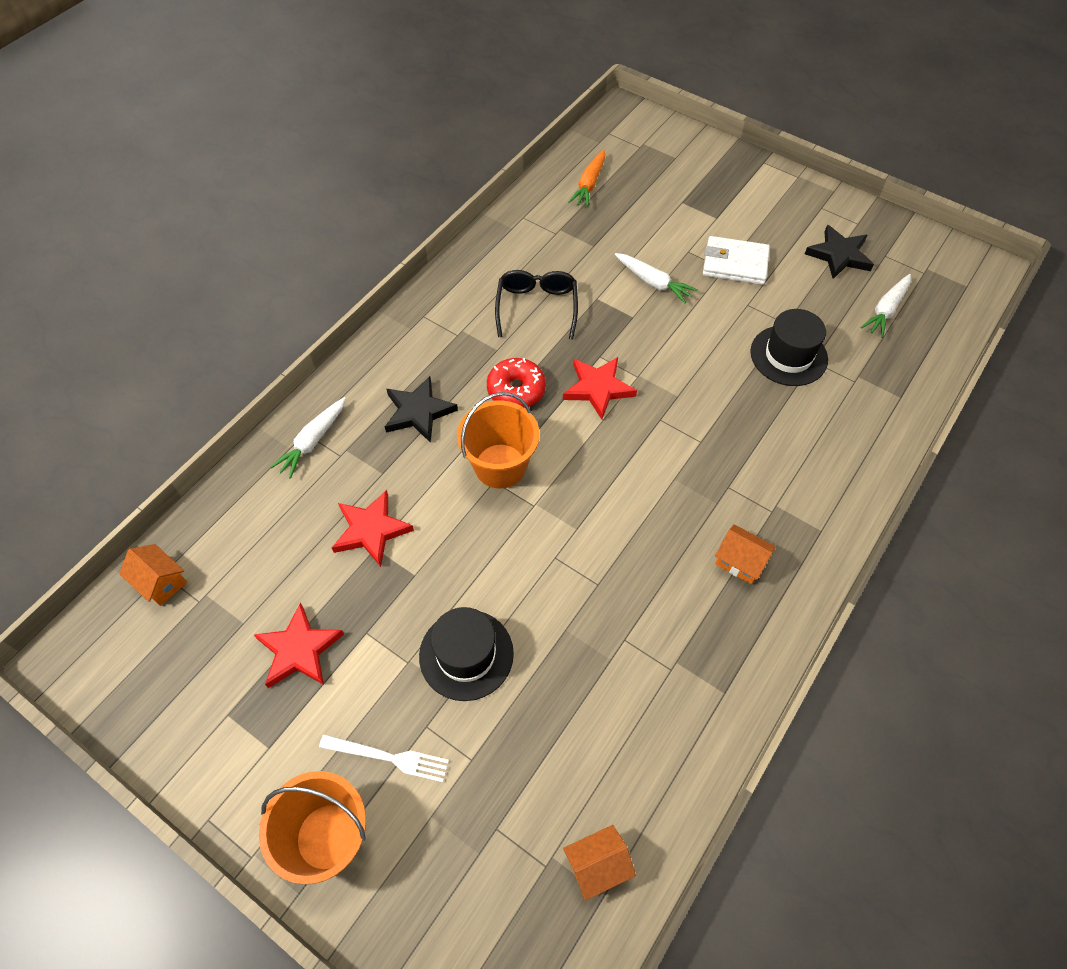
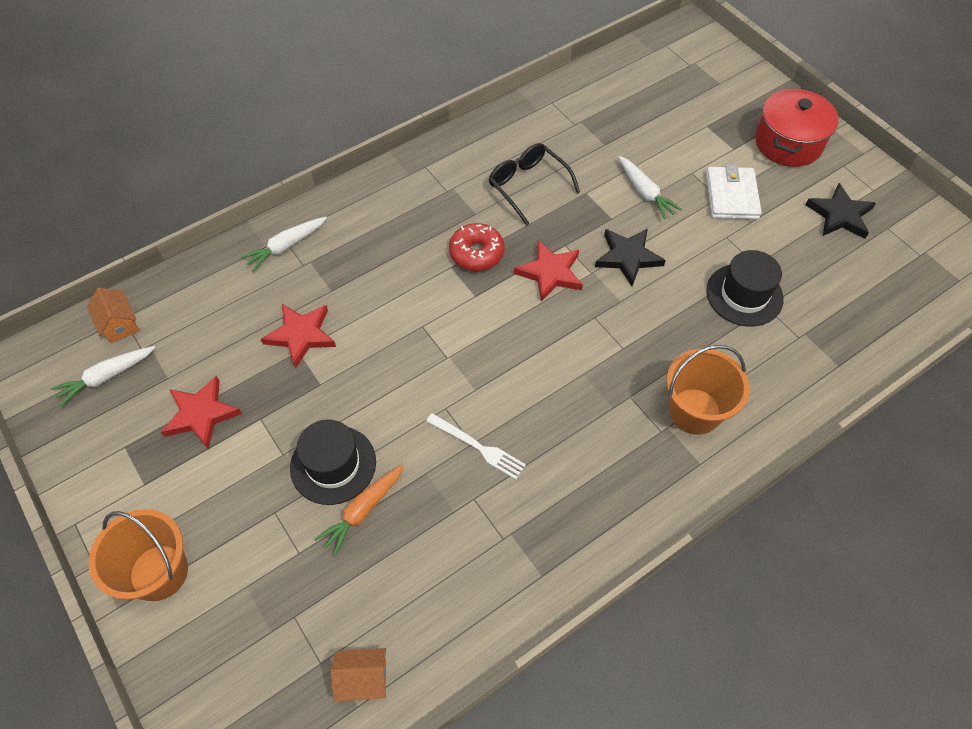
camera: 20 degrees right, 0 degrees up
white fork [319,735,449,782] -> white fork moved to [426,413,526,479]
black star [385,376,458,443] -> black star moved to [595,228,666,286]
orange bucket [457,392,539,488] -> orange bucket moved to [666,345,750,435]
black glasses [495,270,578,340] -> black glasses turned 60 degrees counterclockwise [489,143,580,225]
orange carrot [568,150,605,207] -> orange carrot moved to [315,464,404,556]
white wallet [703,236,770,285] -> white wallet turned 60 degrees clockwise [706,164,762,220]
orange house [715,524,776,584] -> none
white carrot [861,274,911,338] -> white carrot moved to [51,346,155,407]
none -> red pot [755,88,838,167]

